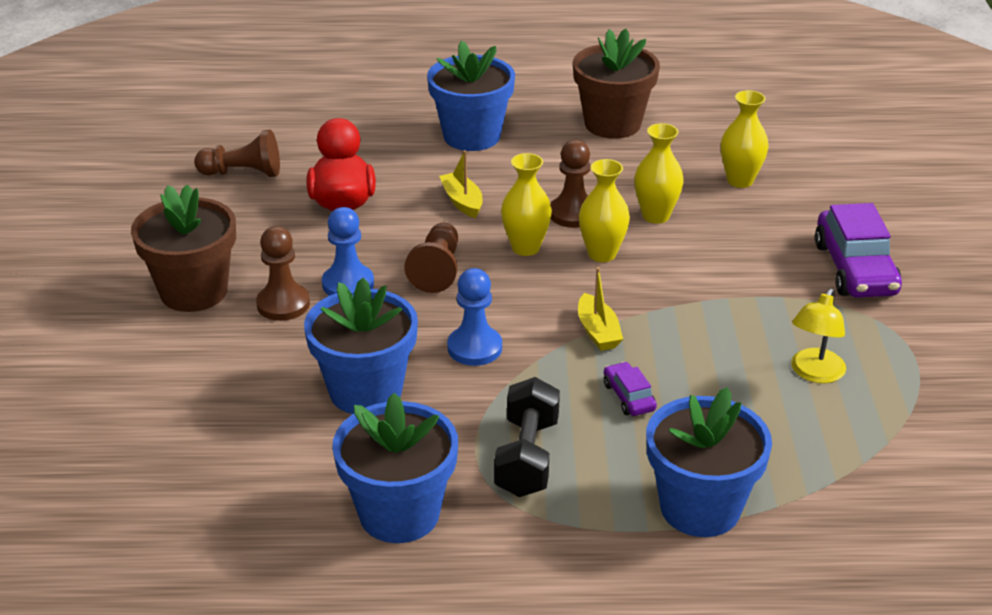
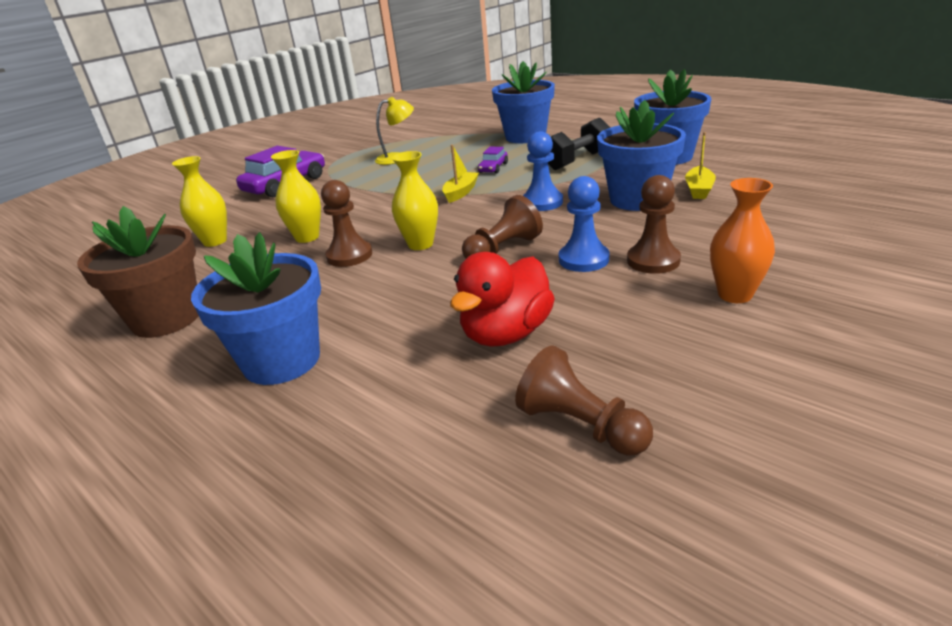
camera: 135 degrees left, 5 degrees down
brown flower pot [131,185,236,312] -> orange vase [710,178,775,303]
yellow boat [439,150,483,218] -> yellow boat moved to [685,132,716,199]
yellow vase [579,159,630,262] -> none

